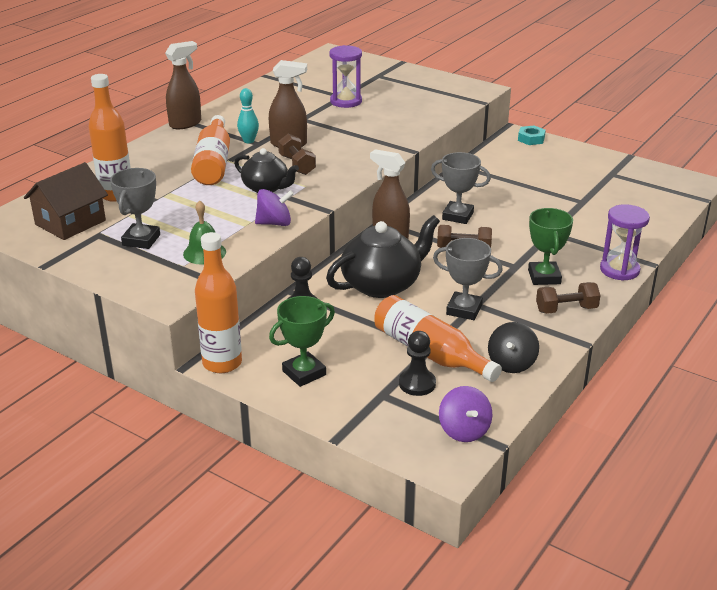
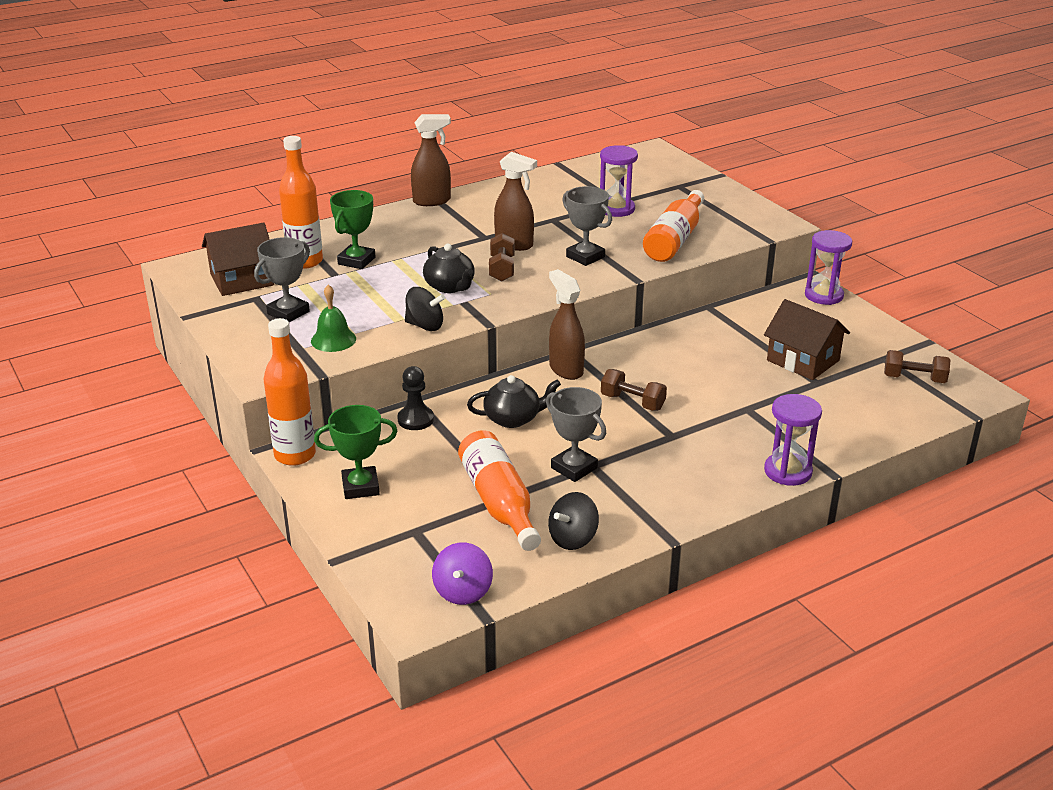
camera: 25 degrees right, 0 degrees up
orange bottle [191,115,230,185] -> orange bottle moved to [643,190,704,262]
turquoise bowling pin [237,88,259,143] -> none
purple spinning top [255,189,294,226] -> black spinning top [405,287,445,331]
black teapot [326,215,440,298] -> black teapot [467,375,561,428], size x0.63
black pawn [399,331,436,396] -> none
grey trophy [431,152,491,224] -> grey trophy moved to [562,186,612,266]
turquoise nut [518,126,546,145] -> purple hourglass [805,230,852,305]
green trophy [528,208,573,285] -> green trophy moved to [330,190,375,269]
brown dumbbell [536,282,601,314] -> brown dumbbell moved to [884,350,950,383]
none -> brown house [764,299,850,380]

